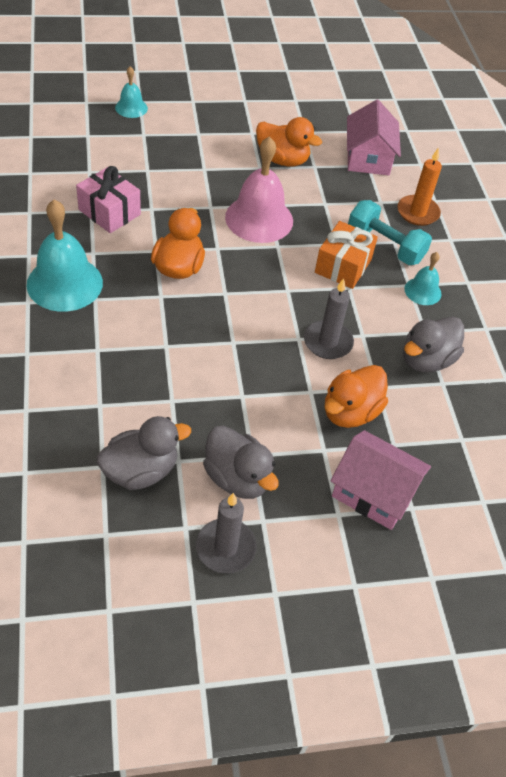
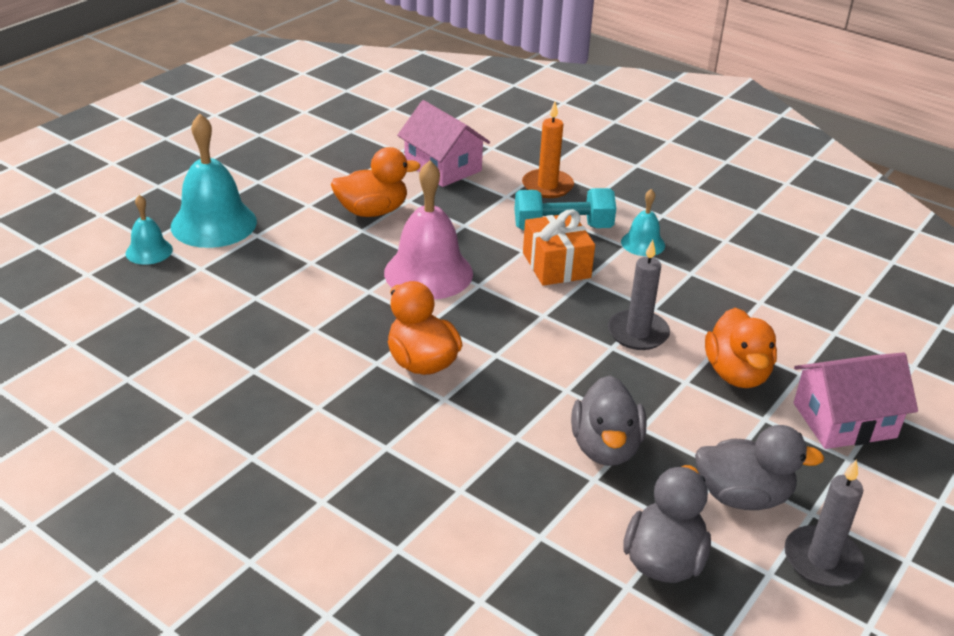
camera: 40 degrees left, 15 degrees down
turquoise bell [26,199,103,312] -> turquoise bell moved to [171,113,257,248]
pink gift [76,166,141,233] -> none
grey duck [403,316,464,372] -> grey duck moved to [571,375,646,466]

